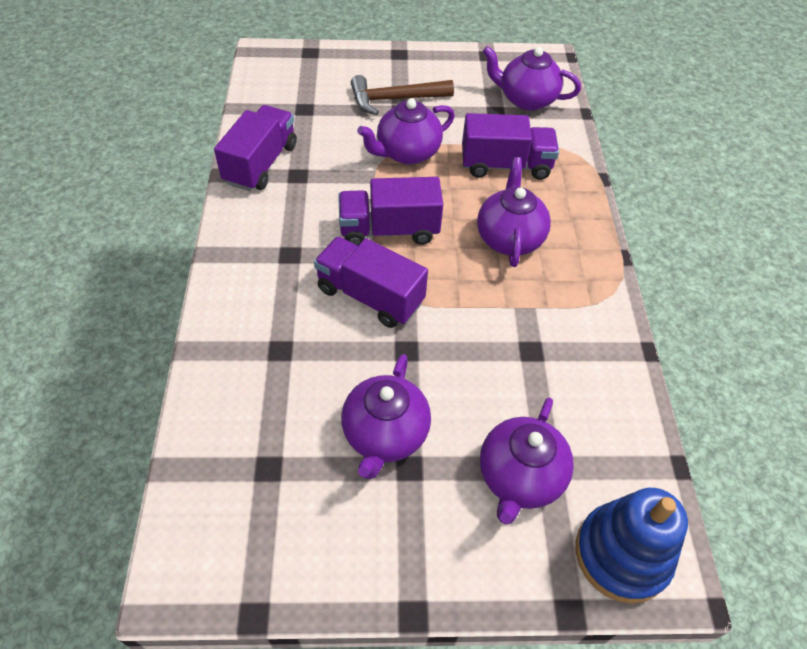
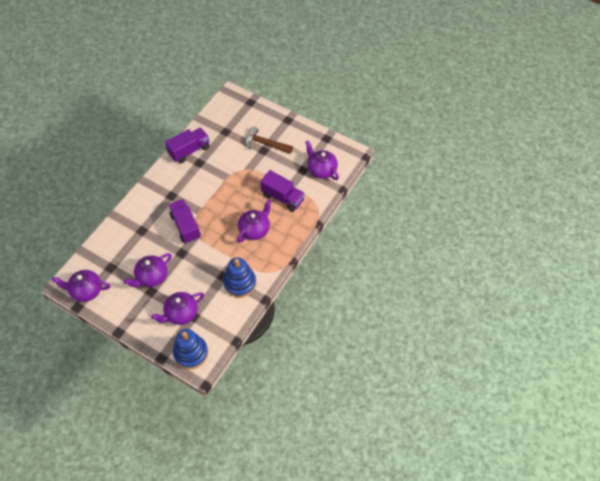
camera: 35 degrees right, 5 degrees up
purple truck [338,177,443,245] -> none
purple teapot [357,99,455,165] -> purple teapot moved to [51,270,110,302]
none -> blue stacking toy [223,257,256,298]

